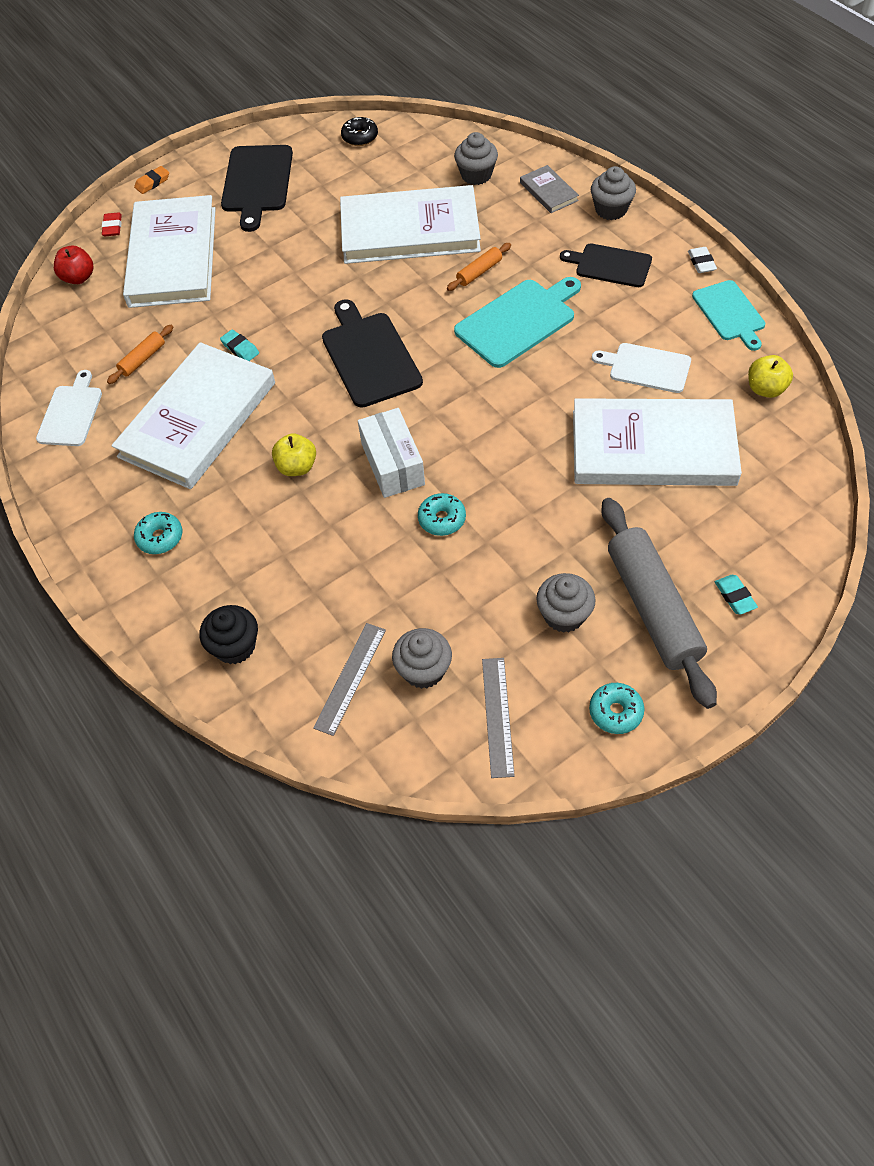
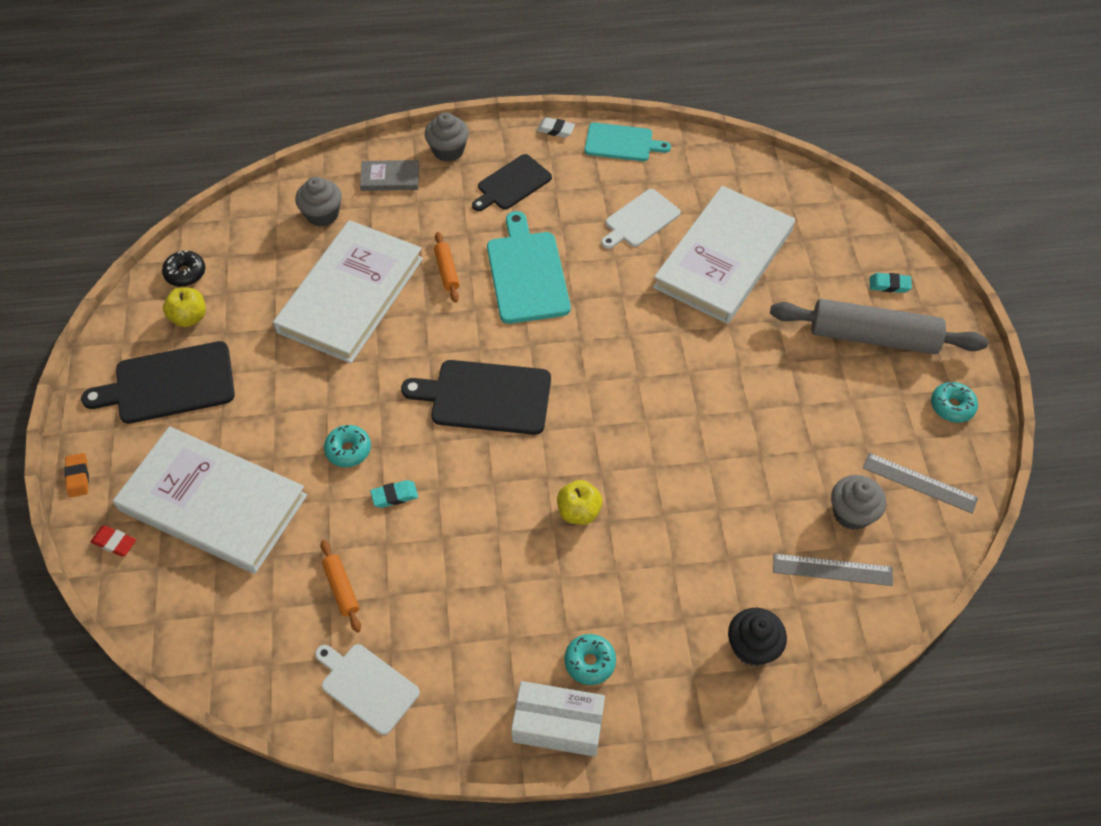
camera: 65 degrees left, 0 degrees up
red apple [54,246,93,284] -> none
white book [111,342,275,489] -> none
black cutting board [221,145,293,232] -> black cutting board turned 135 degrees clockwise [81,341,235,424]
grey ruler [313,623,386,736] -> grey ruler turned 45 degrees counterclockwise [773,554,893,586]
white box [358,408,425,498] -> white box moved to [511,681,605,757]
turquoise donut [418,493,466,536] -> turquoise donut moved to [324,425,371,467]
grey cupcake [536,573,596,633] -> none
yellow apple [748,355,793,398] -> yellow apple moved to [163,287,206,327]

